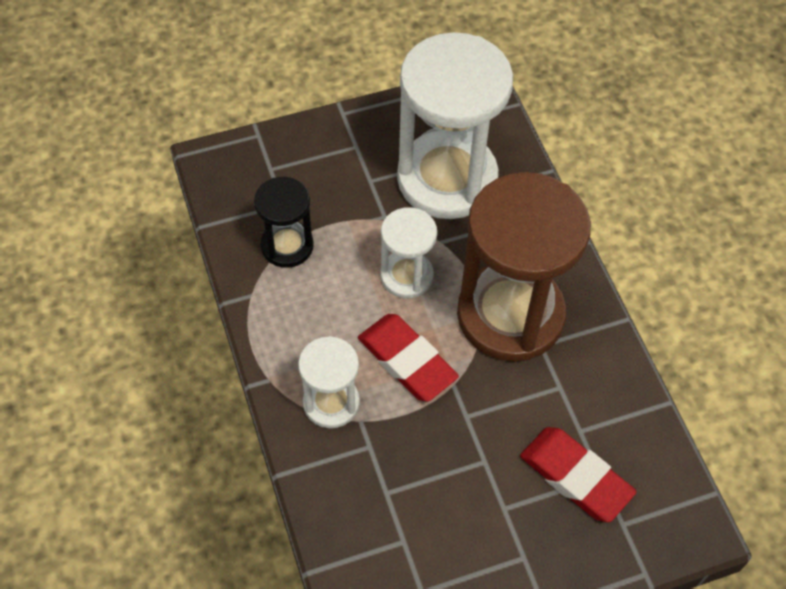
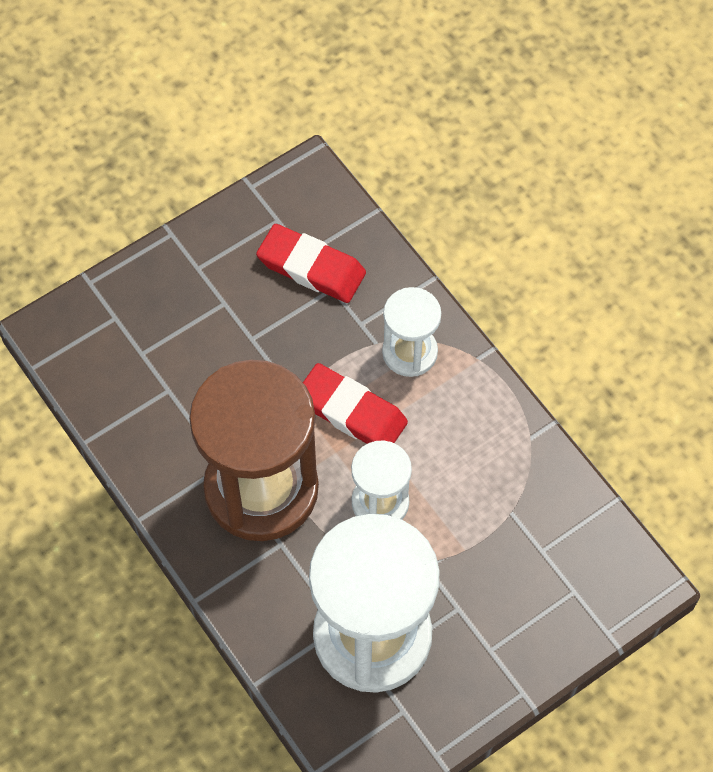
camera: 165 degrees right, 5 degrees up
black hourglass [254,177,314,268] -> none
red eraser [520,427,637,522] -> red eraser moved to [256,224,366,303]

